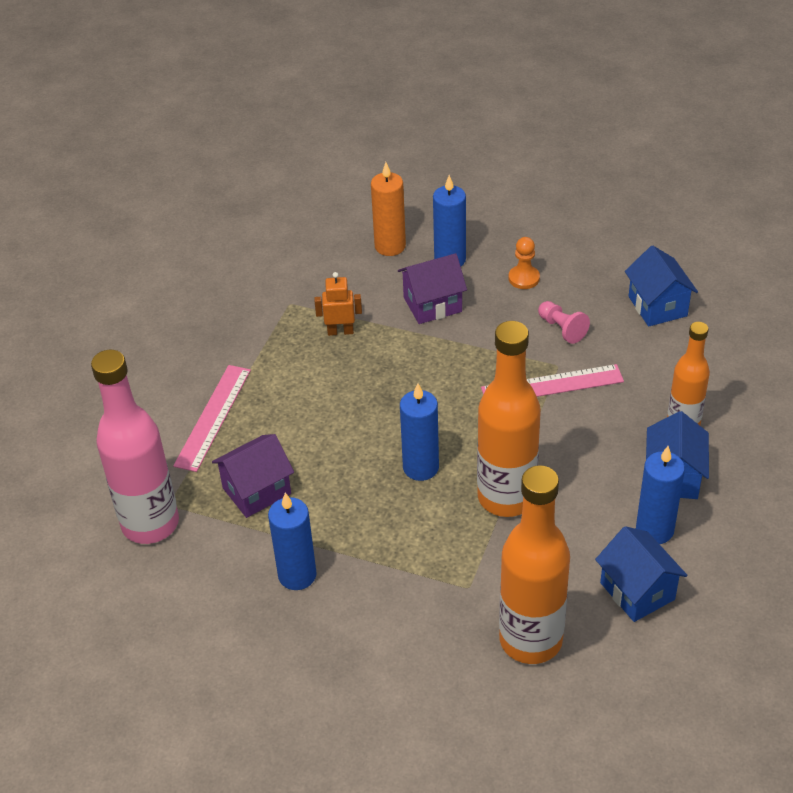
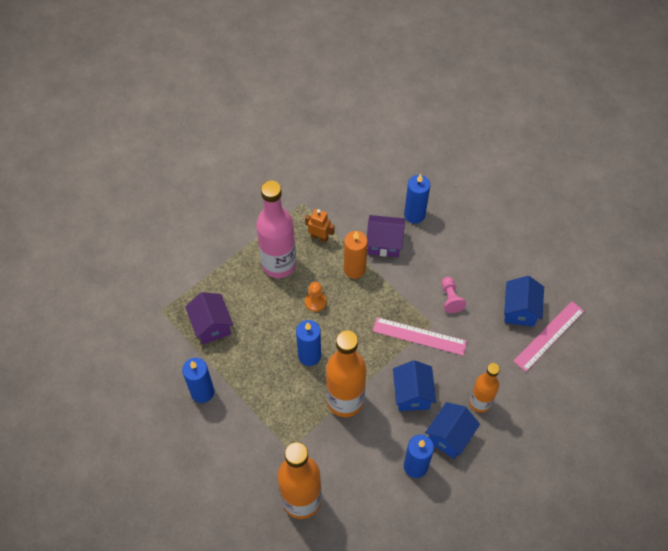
camera: 25 degrees right, 15 degrees up
pink bottle [91,350,179,544] -> pink bottle moved to [256,180,296,278]
pink ruler [173,365,251,472] -> pink ruler moved to [513,301,584,372]
purple house [212,434,294,518] -> purple house turned 75 degrees clockwise [185,292,233,345]
orange candle [371,162,406,256] -> orange candle moved to [344,231,368,279]
orange pawn [509,237,540,289] -> orange pawn moved to [305,282,327,312]
blue house [595,526,687,622] -> blue house moved to [393,360,436,411]

